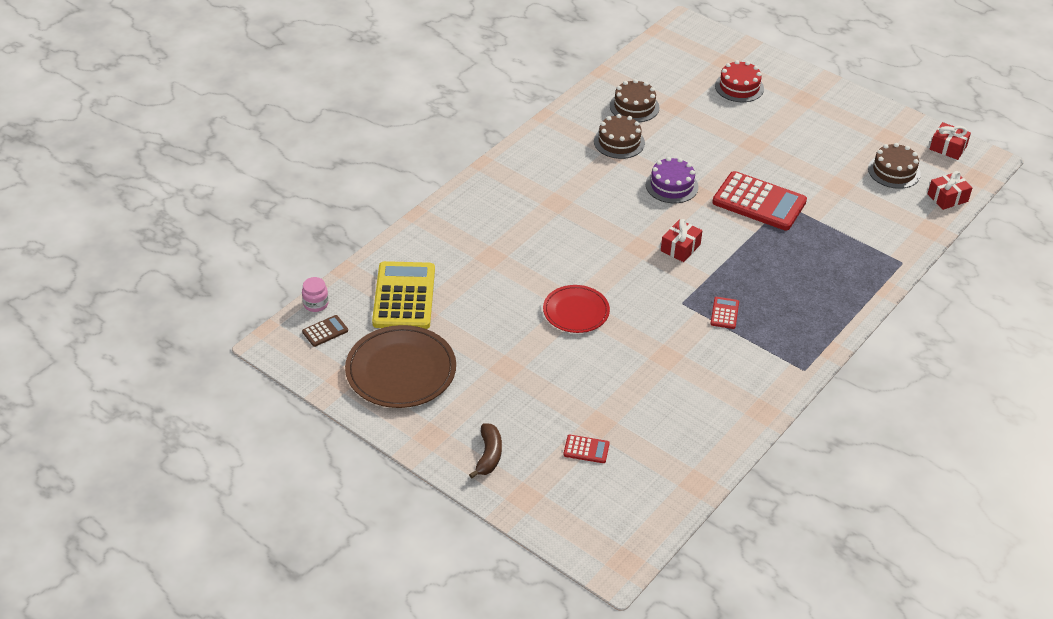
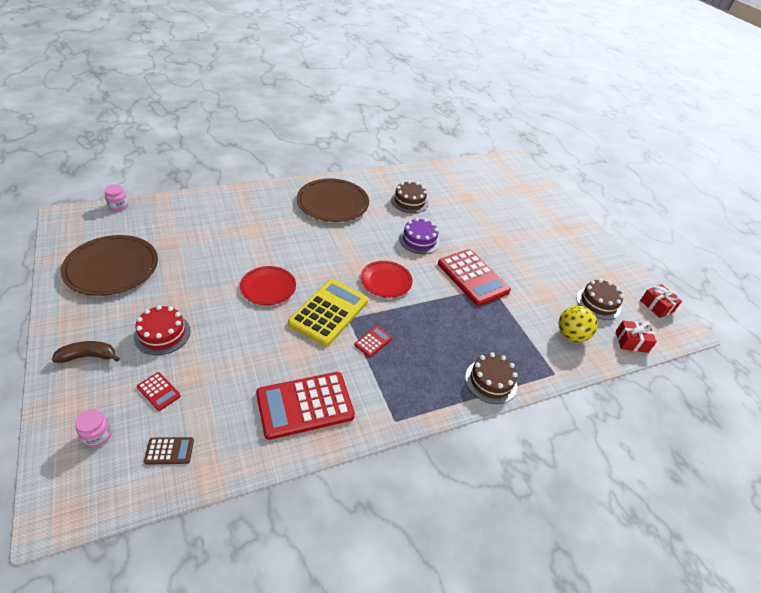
camera: 25 degrees right, 0 degrees up
brown calculator [302,315,348,347] -> brown calculator moved to [144,437,194,465]
yellow calculator [372,261,435,329] -> yellow calculator moved to [288,279,368,346]
brown banana [469,423,502,479] -> brown banana turned 135 degrees counterclockwise [52,341,120,363]
brown cake [610,79,659,122] -> brown cake moved to [465,352,518,404]
red gift [661,219,702,262] -> red plate [360,261,413,298]
red cake [715,60,764,102] -> red cake moved to [134,305,191,355]
none -> pink jar [75,409,112,447]
none -> red calculator [256,372,355,440]
none -> brown plate [297,178,369,222]
none -> yellow ball [558,306,598,342]

